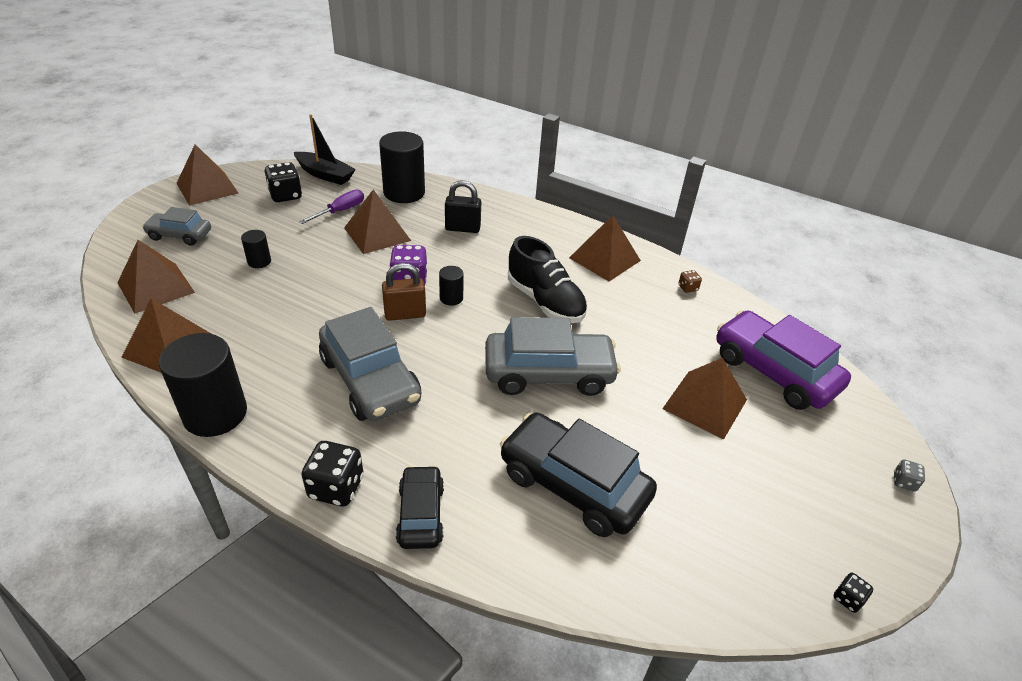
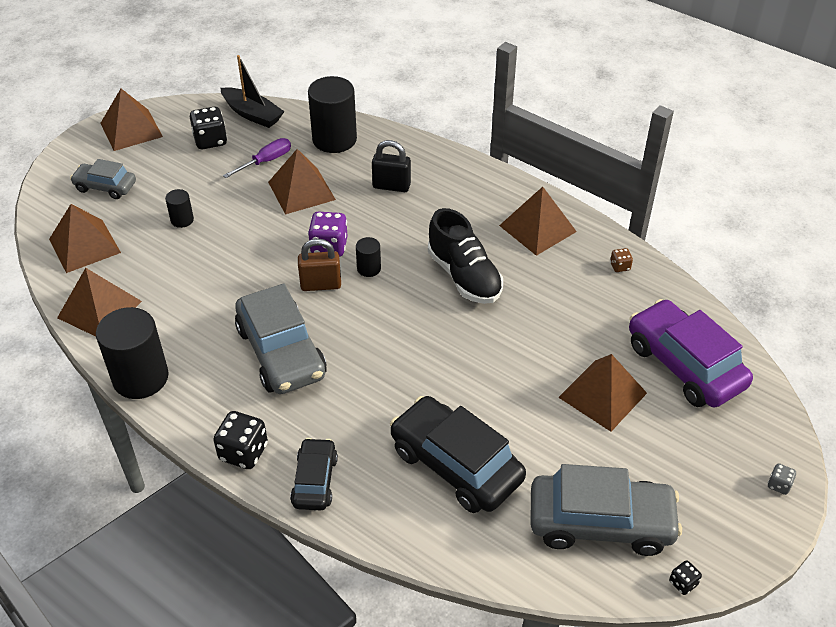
camera: 10 degrees right, 5 degrees up
grey car [485,317,621,396] -> grey car moved to [530,464,682,556]

